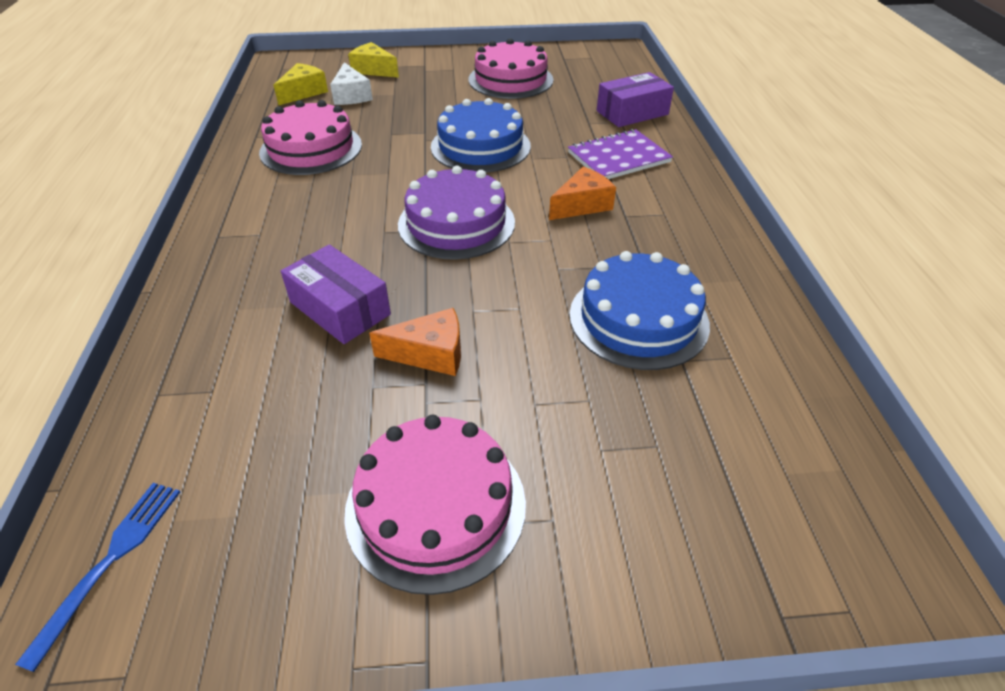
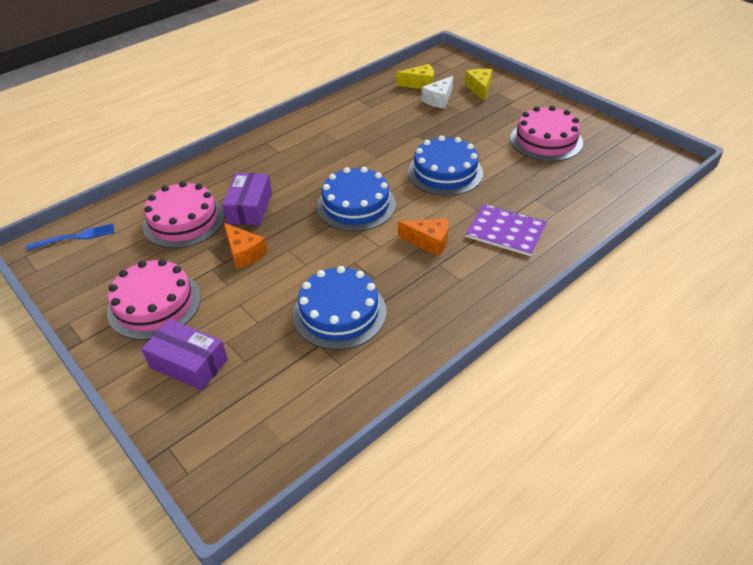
camera: 55 degrees right, 0 degrees up
pink cake [259,100,362,175] -> pink cake moved to [143,181,225,248]
purple cake [398,166,515,260] -> blue cake [317,167,396,232]
purple box [597,72,674,127] -> purple box moved to [141,319,228,391]

